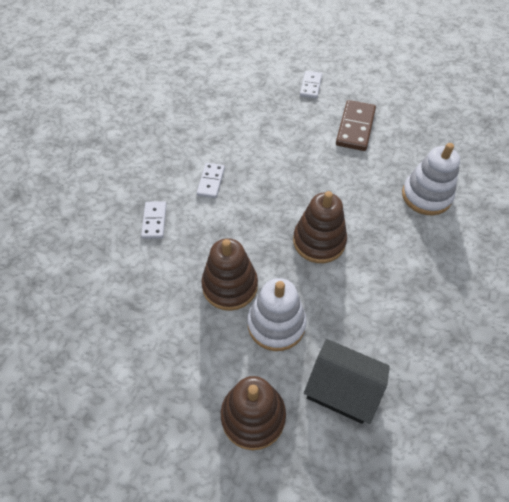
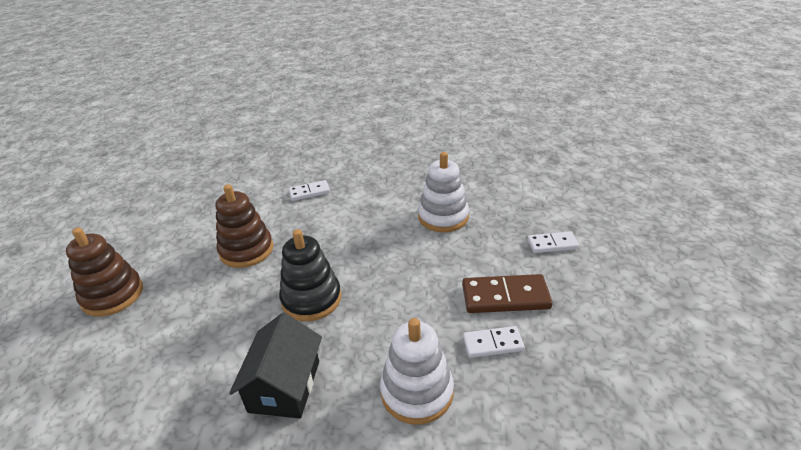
camera: 75 degrees right, 20 degrees down
white domino [197,163,225,198] -> white domino moved to [463,326,525,358]
white stacking toy [248,278,307,351] -> white stacking toy moved to [418,152,469,232]
brown stacking toy [293,191,347,263] -> black stacking toy [279,229,341,321]
black house [304,339,390,424] -> black house moved to [229,313,322,418]

